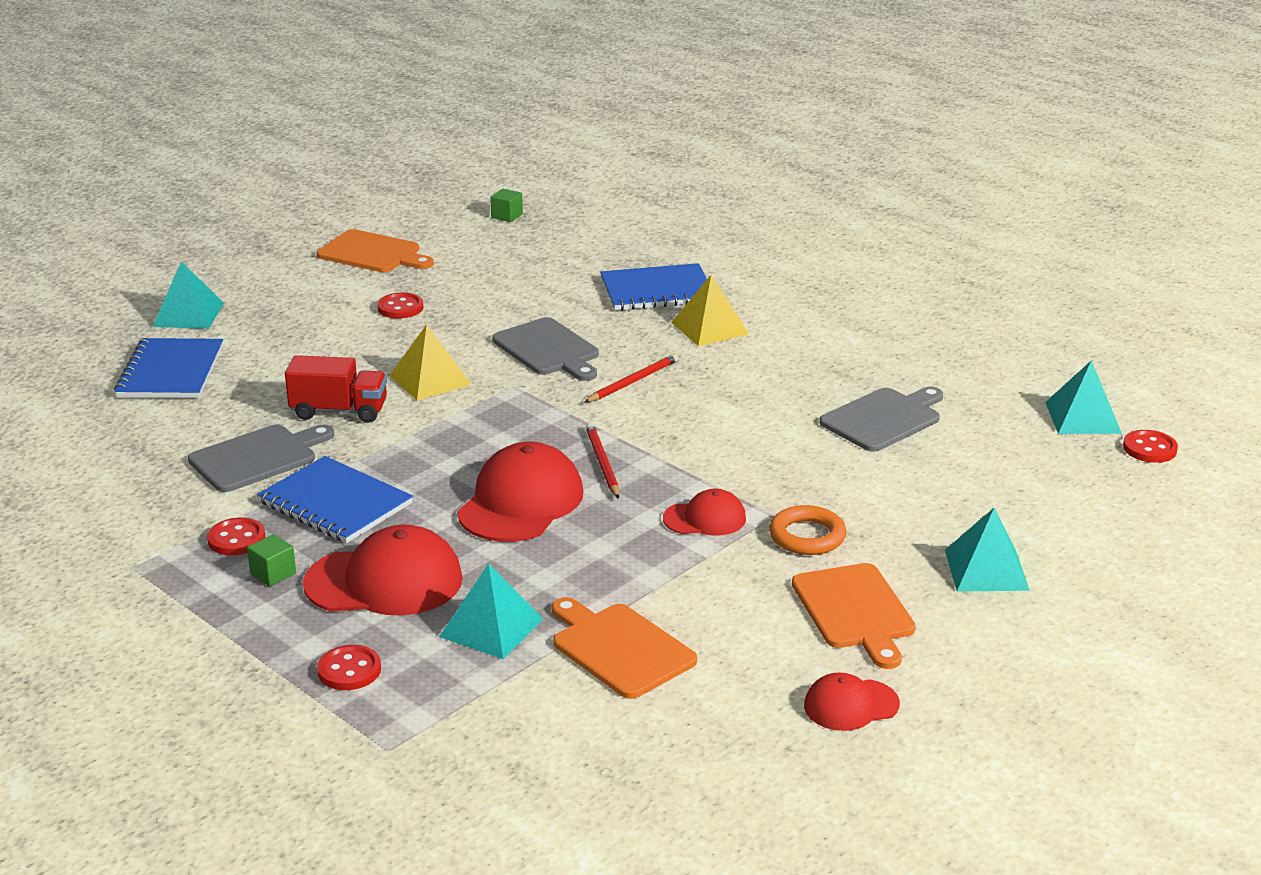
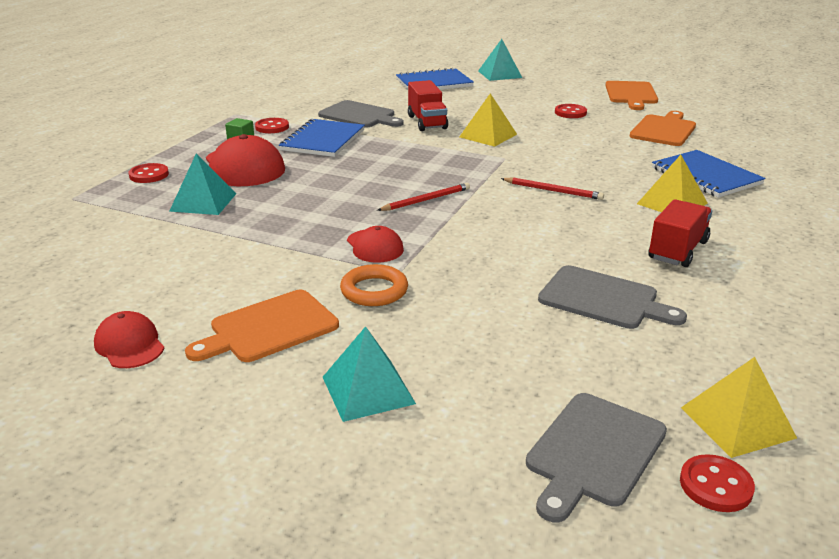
camera: 70 degrees right, 0 degrees up
red cap [457,442,583,542] -> none
green cube [490,189,523,222] -> none
grey cutting board [492,317,599,381] -> grey cutting board moved to [526,393,667,522]
orange cutting board [552,597,697,699] -> orange cutting board moved to [630,111,696,146]
turquoise pyramid [1045,360,1122,434] -> yellow pyramid [681,357,797,458]
none -> red truck [649,199,712,267]

